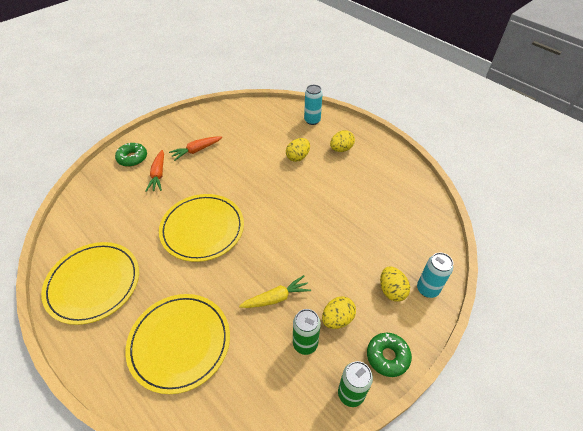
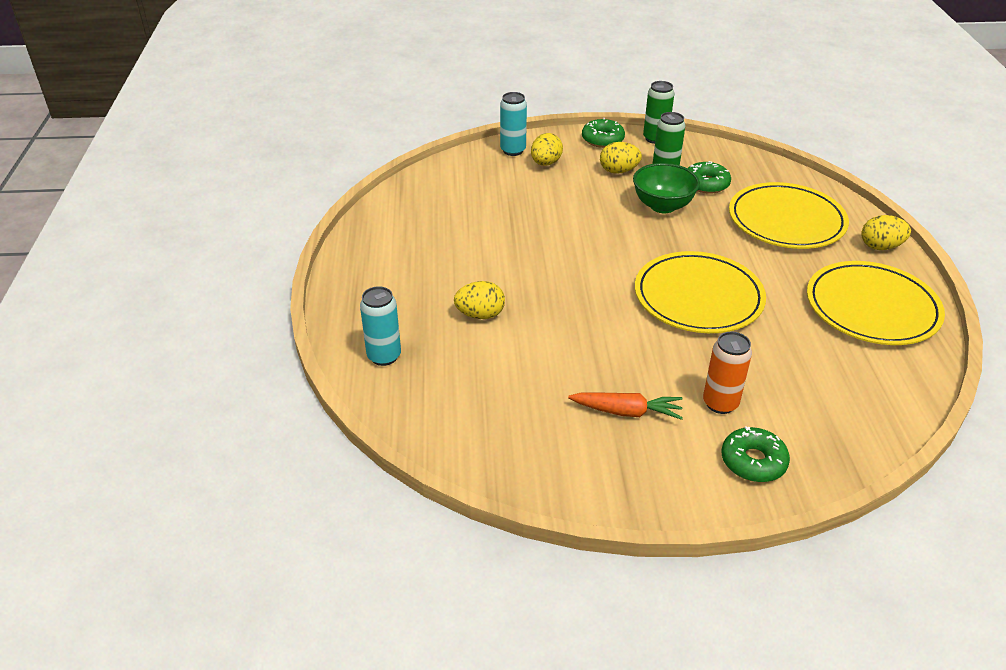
camera: 140 degrees left, 10 degrees down
orange carrot [146,150,164,192] -> orange can [703,332,752,414]
yellow carrot [239,275,311,308] -> green bowl [633,163,700,213]
yellow egg [330,130,355,152] -> yellow egg moved to [861,215,911,250]
none -> green donut [687,161,731,194]

